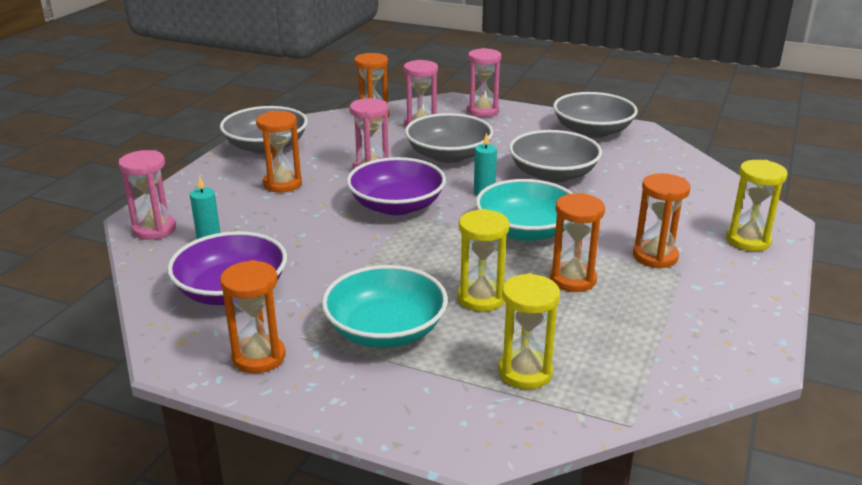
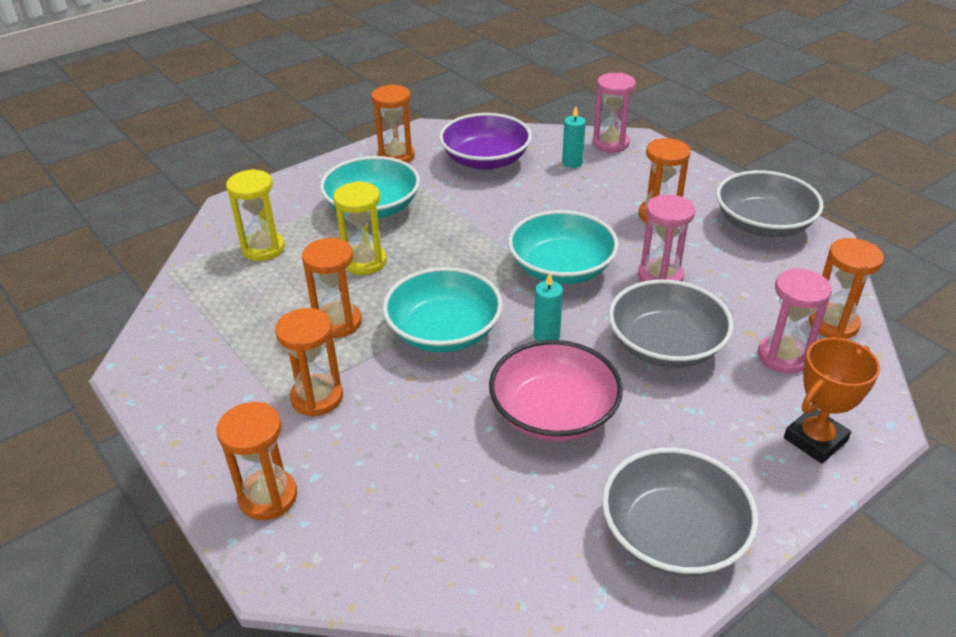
camera: 120 degrees right, 10 degrees up
purple bowl [347,157,446,215] -> turquoise bowl [508,210,619,284]
pink hourglass [467,48,501,117] -> orange trophy [784,337,880,464]
grey bowl [509,130,602,183] -> pink bowl [489,340,623,441]
yellow hourglass [726,160,788,251] -> orange hourglass [216,402,297,520]

